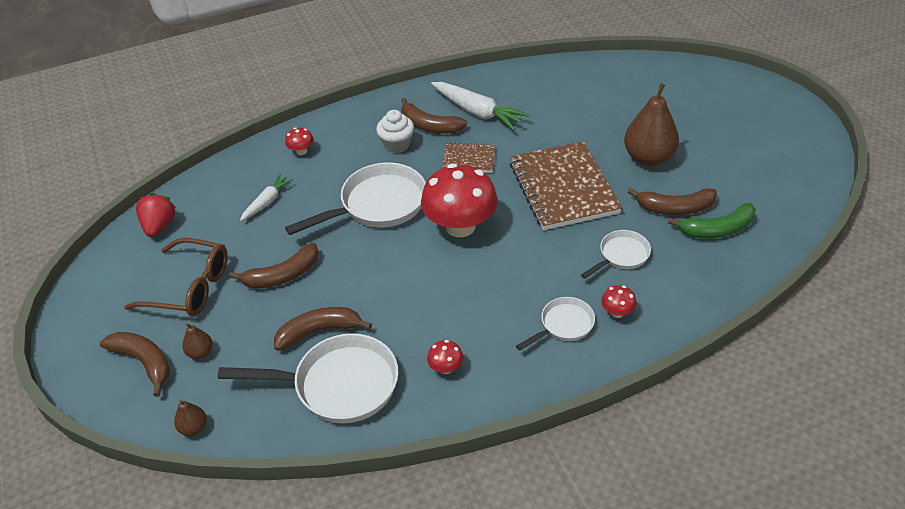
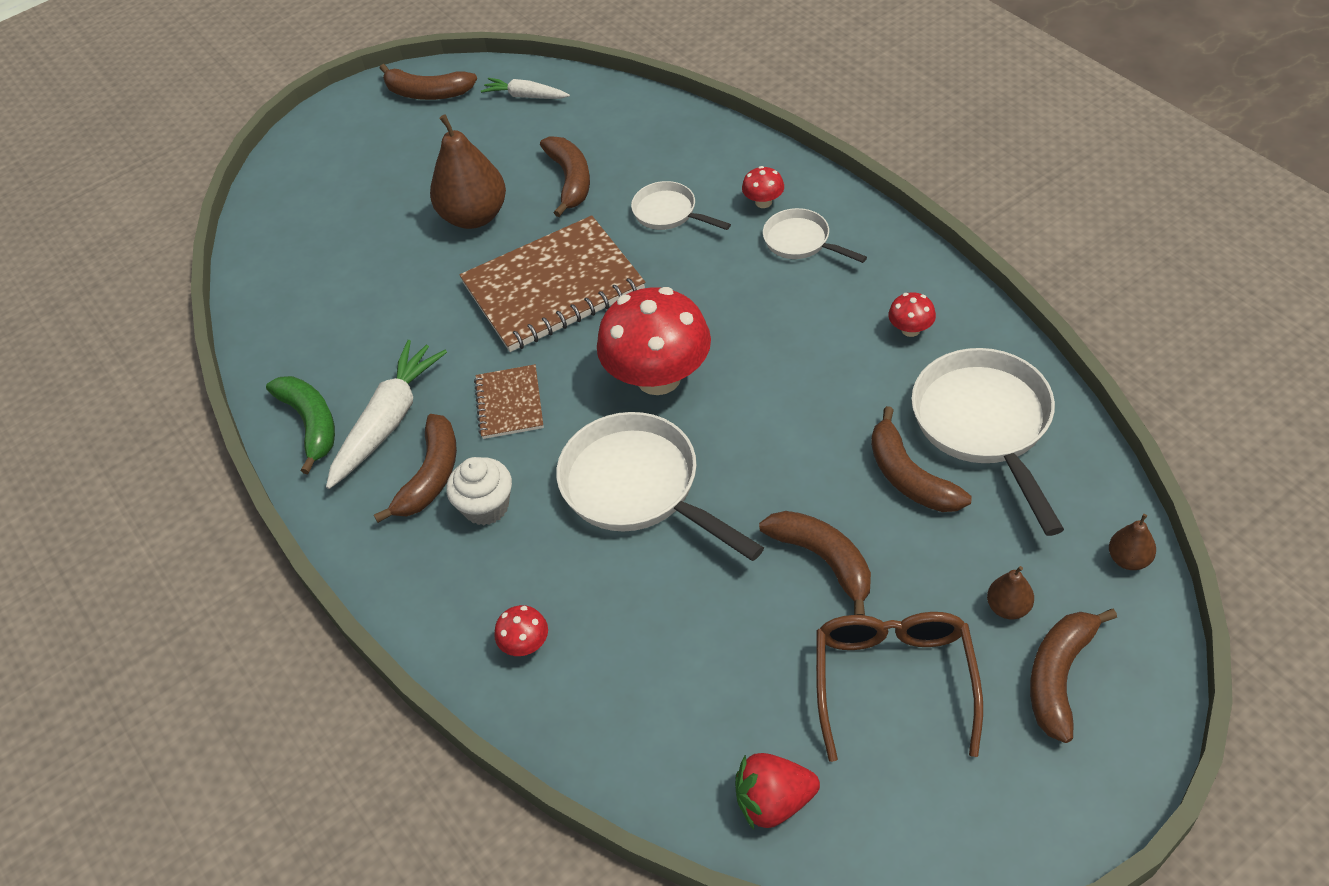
camera: 100 degrees left, 5 degrees up
white carrot [240,174,294,221] -> white carrot moved to [481,78,570,99]
green banana [668,203,756,238] -> green banana moved to [266,376,335,474]
none -> brown banana [379,64,477,100]

